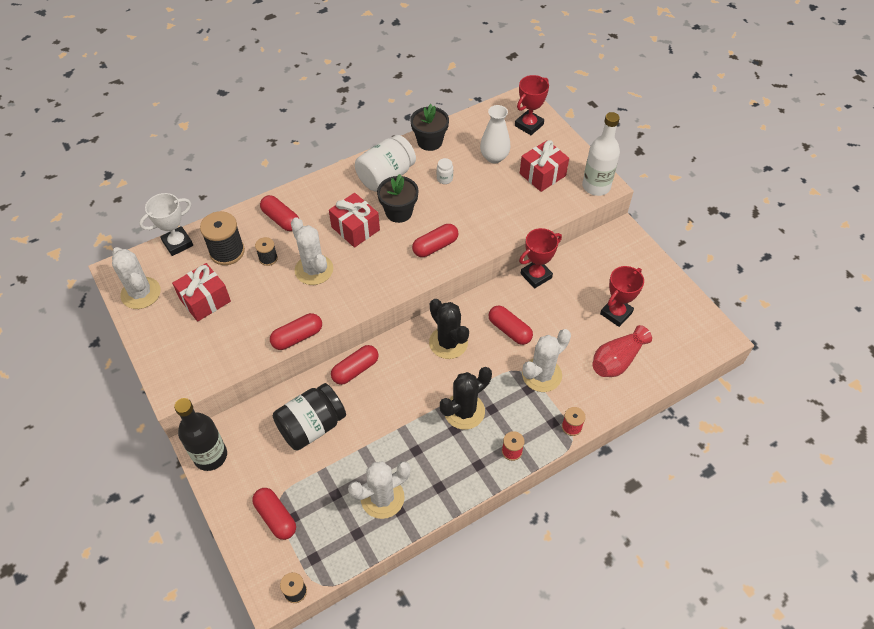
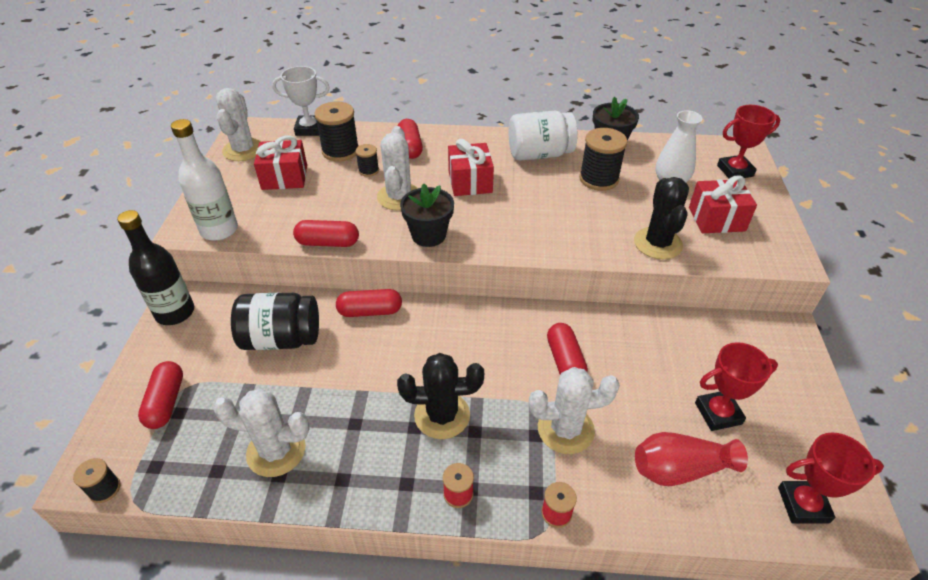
camera: 35 degrees right, 10 degrees down
black flower pot [377,174,419,223] -> black flower pot moved to [400,183,454,247]
red capsule [412,224,458,257] -> none
black cactus [429,299,469,359] -> black cactus moved to [634,177,689,259]
white jar [437,158,453,184] -> black spool [579,128,628,191]
red trophy [519,228,562,288] -> red trophy moved to [778,432,884,523]
white bottle [582,112,620,196] -> white bottle moved to [171,119,238,241]

